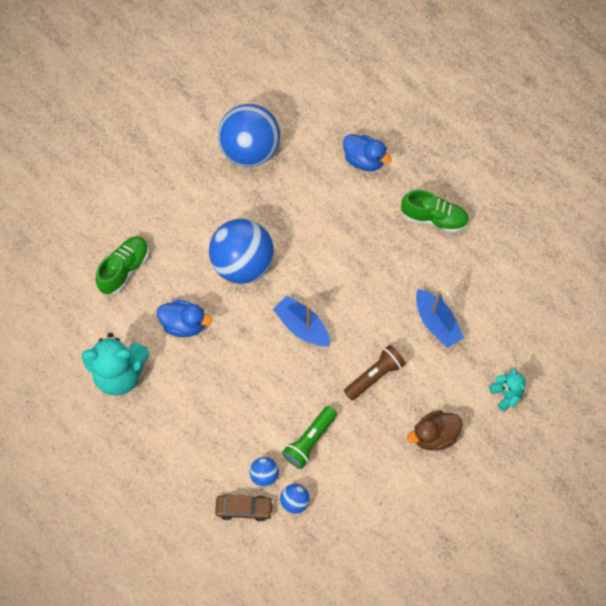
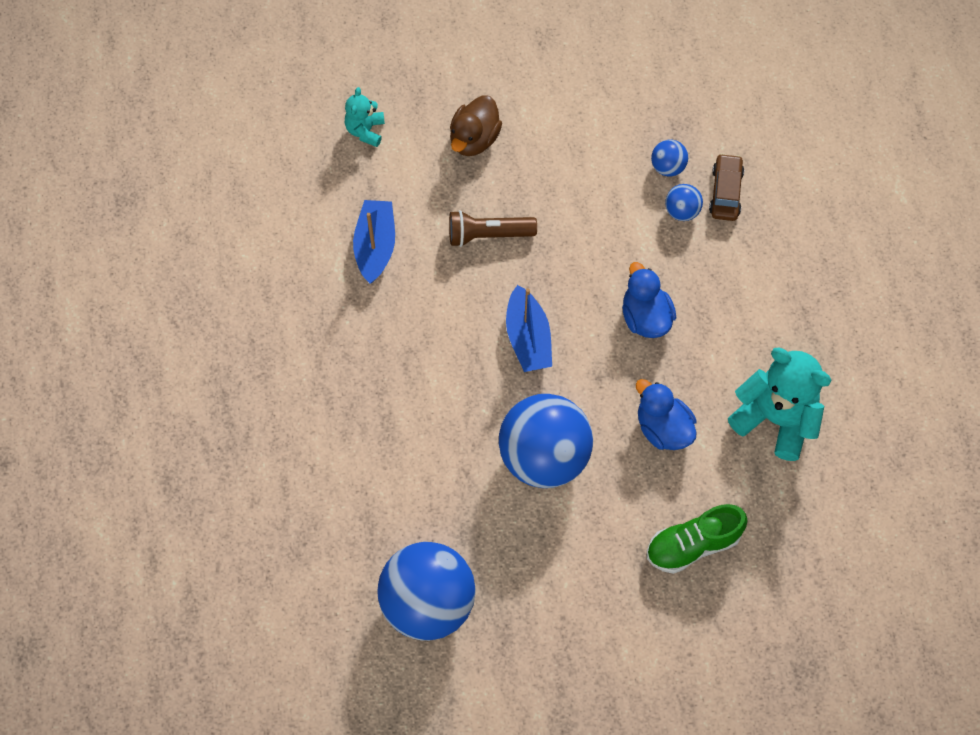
camera: 145 degrees left, 0 degrees up
brown car [215,494,273,522] -> brown car turned 60 degrees clockwise [709,153,744,221]
green flashlight [282,406,337,469] -> none
blue duck [343,134,392,171] -> blue duck moved to [622,262,676,338]
green shoe [401,190,469,233] -> none
brown duck [407,410,463,451] -> brown duck turned 105 degrees clockwise [450,95,502,156]

